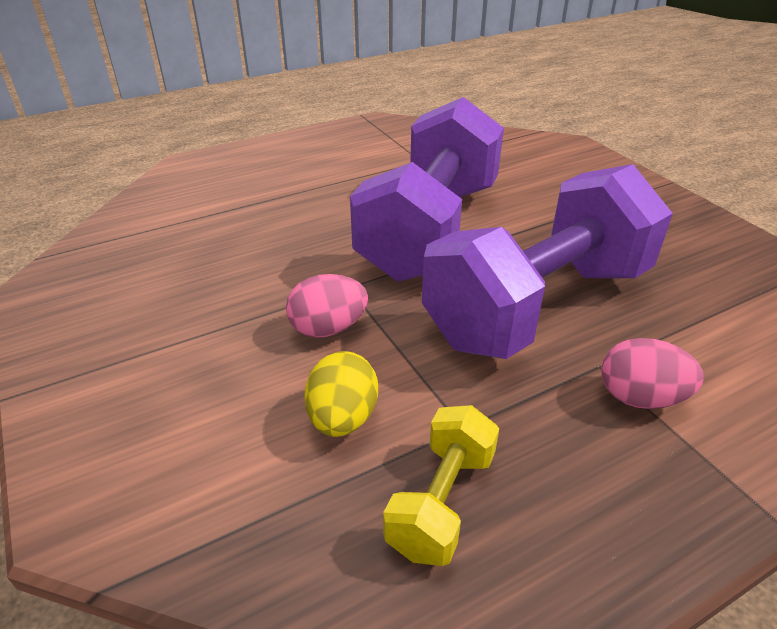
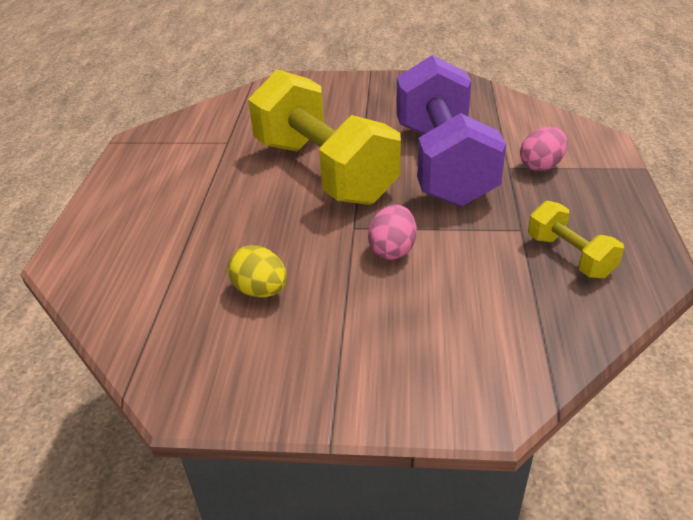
camera: 55 degrees left, 0 degrees up
yellow egg [305,351,378,437] -> yellow egg moved to [228,245,287,298]
purple dumbbell [350,97,504,282] -> yellow dumbbell [248,69,401,205]

